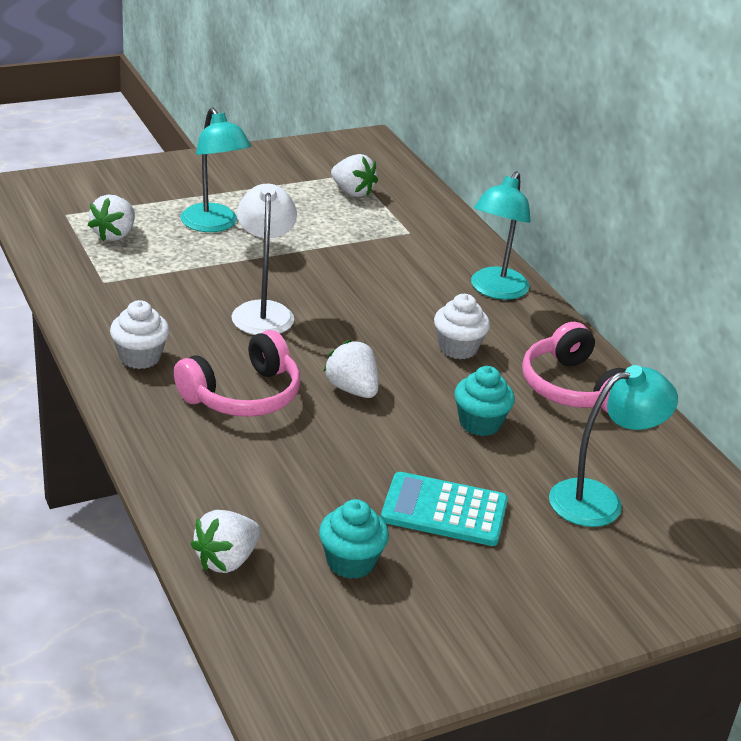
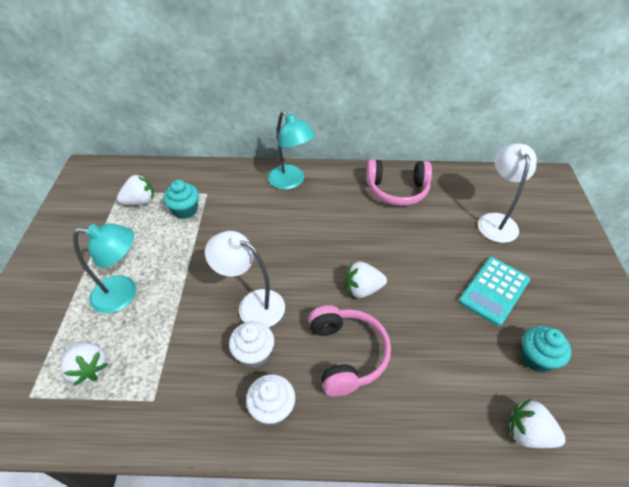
camera: 60 degrees left, 15 degrees up
white strawberry [191,510,261,573] -> white strawberry turned 135 degrees clockwise [508,399,566,448]
white cupcake [434,294,490,359] -> white cupcake moved to [229,321,274,368]
turquoise cupcake [454,366,515,436] -> turquoise cupcake moved to [163,180,199,219]
turquoise lamp [549,365,678,527] -> white lamp [478,143,537,243]

